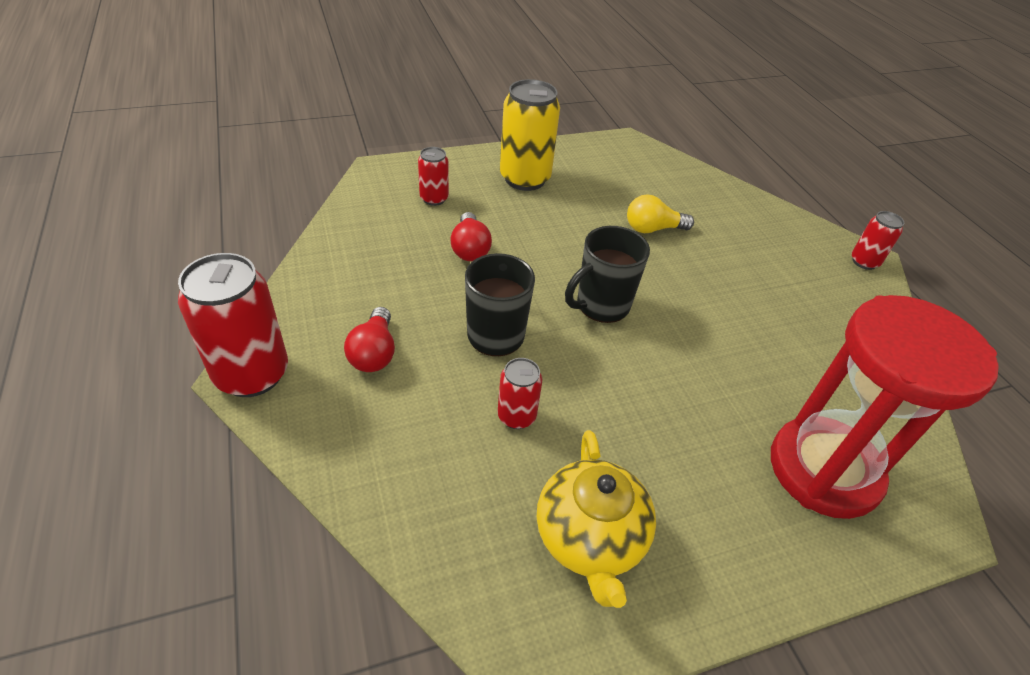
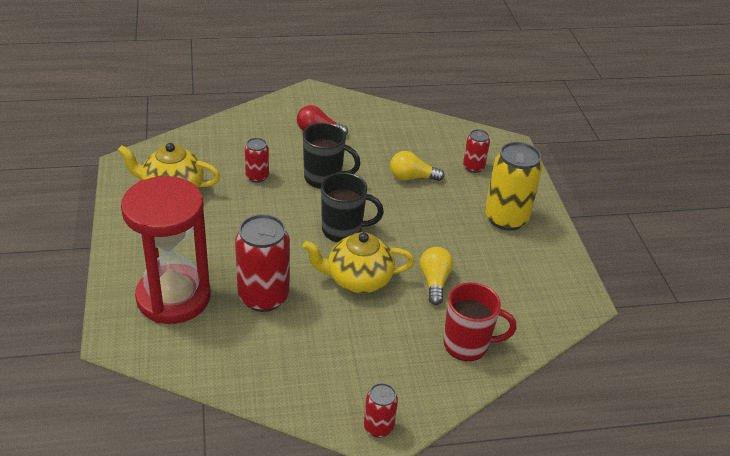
camera: 100 degrees right, 5 degrees down
red can [178,253,288,397] -> red can moved to [235,214,290,312]
red light bulb [450,212,492,261] -> yellow light bulb [390,151,445,181]
black mug [565,226,650,323] -> black mug turned 120 degrees clockwise [321,172,384,242]
none -> yellow teapot [303,232,415,293]
none -> red mug [443,282,516,361]

